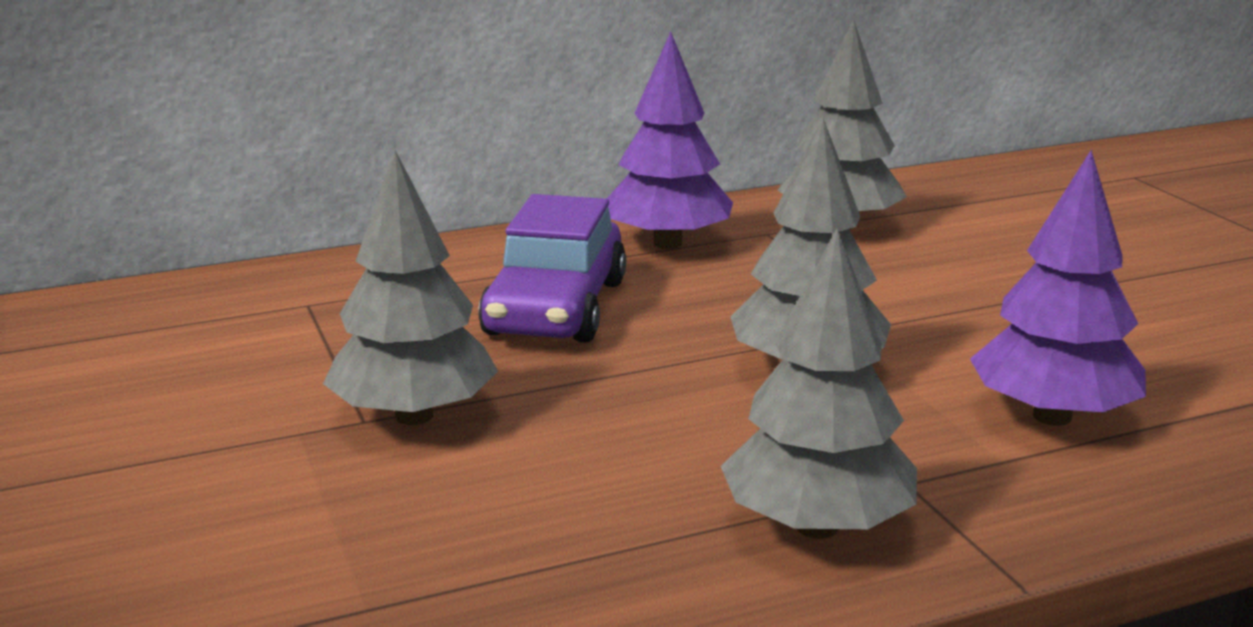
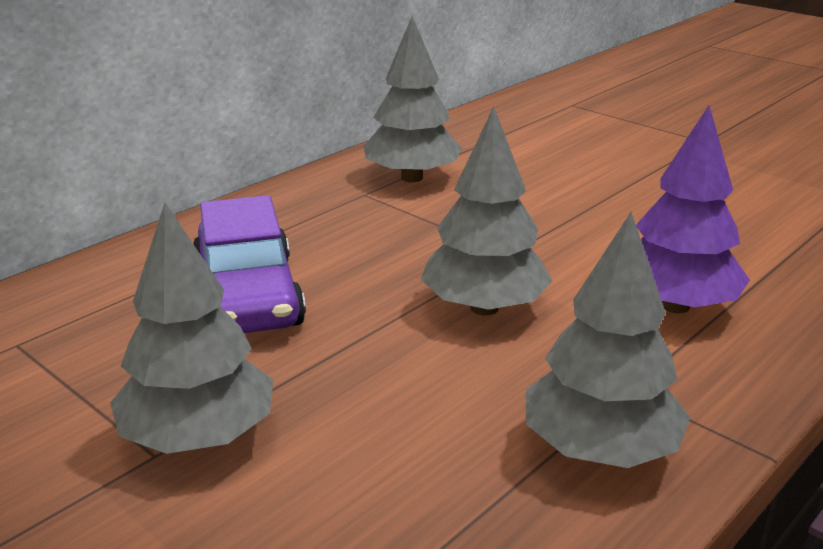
camera: 25 degrees left, 5 degrees up
purple tree [607,32,733,249] -> none

